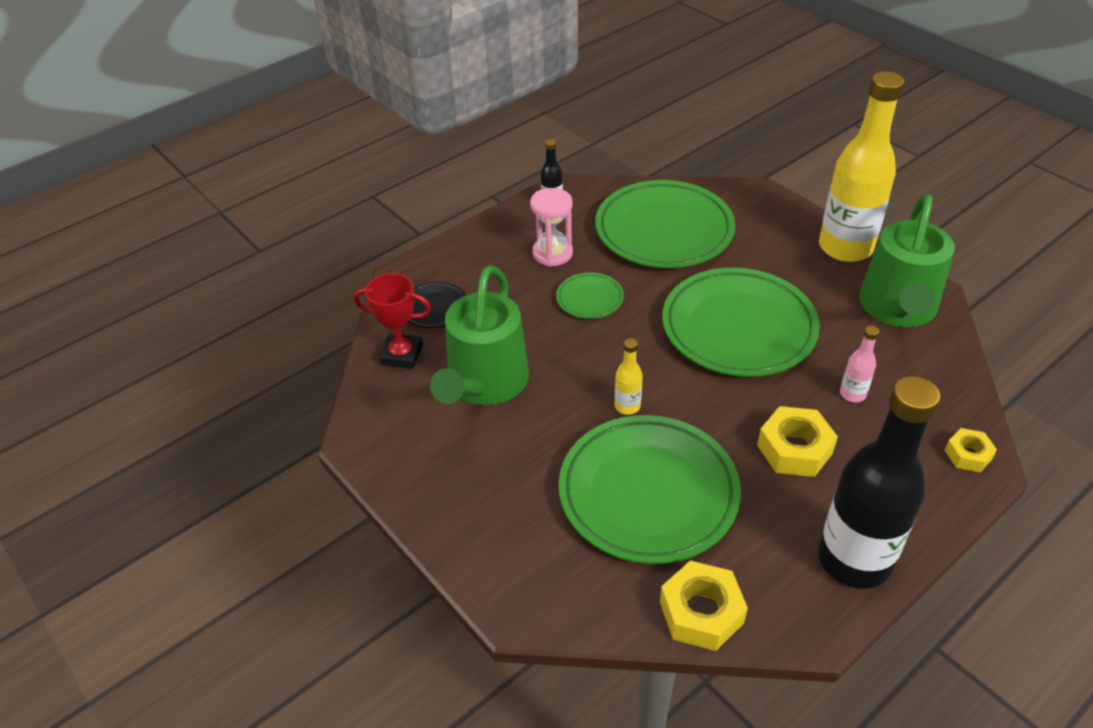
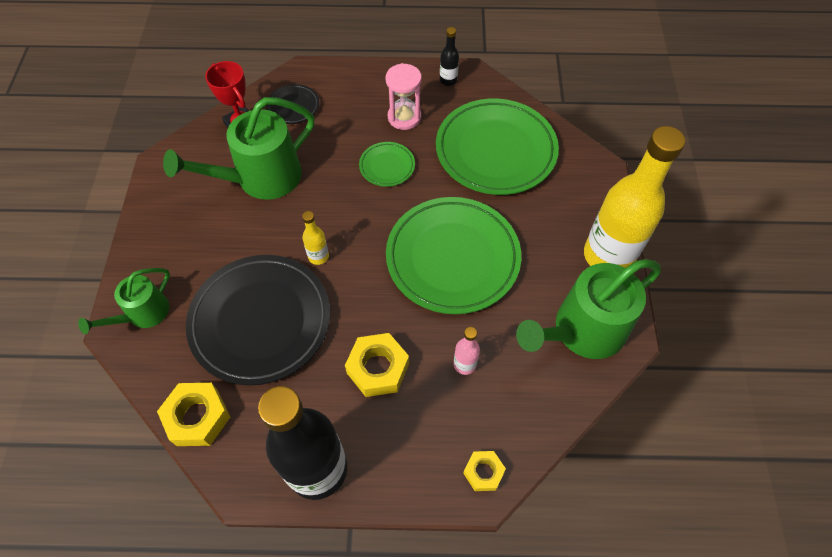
camera: 40 degrees right, 15 degrees up
green plate [559,415,741,564] -> black plate [186,255,330,385]
none -> green watering can [78,268,170,334]

